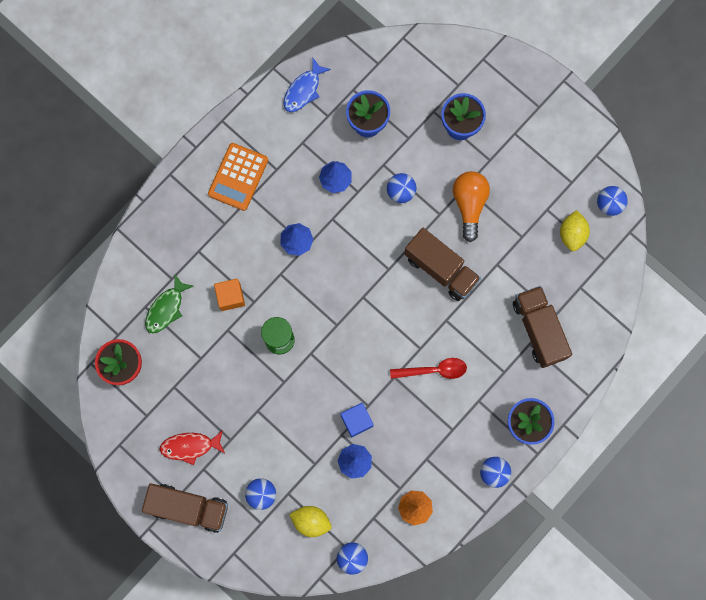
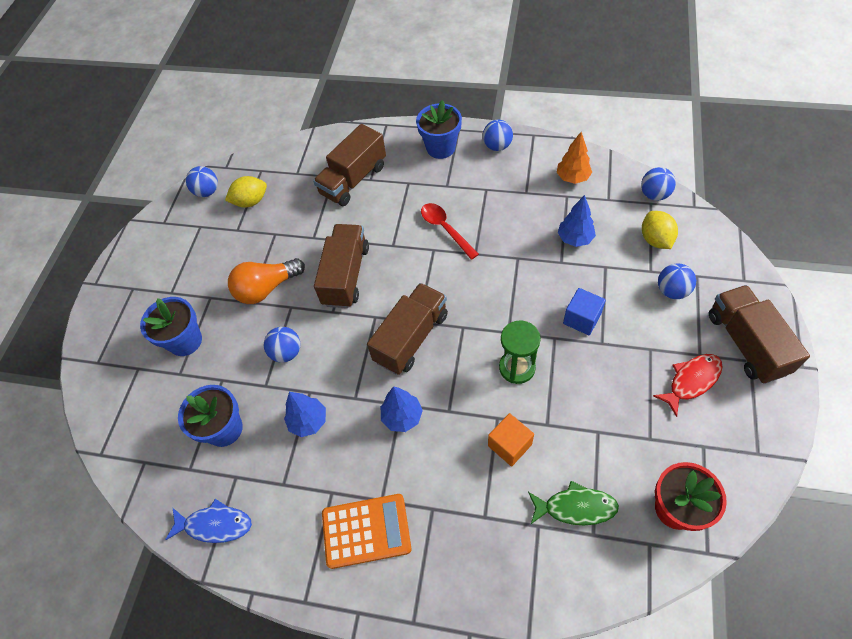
camera: 115 degrees left, 20 degrees down
red fish [159,430,225,465] -> red fish turned 90 degrees counterclockwise [653,354,723,417]
blue cube [341,403,374,437] -> blue cube moved to [563,288,606,335]
none -> brown truck [367,283,448,375]

